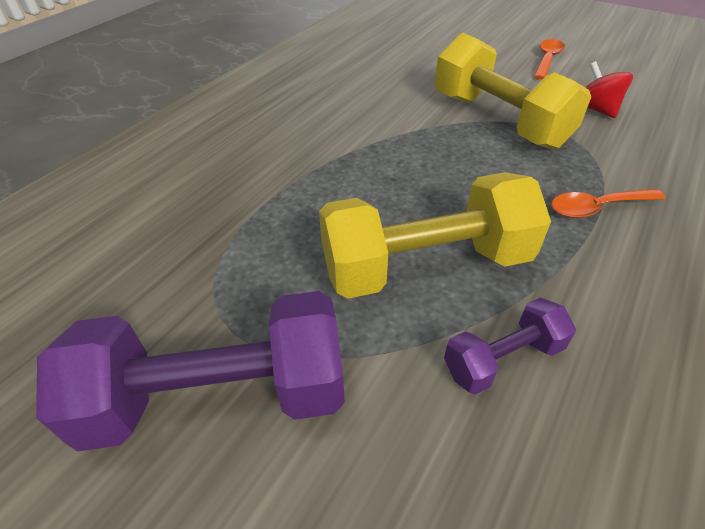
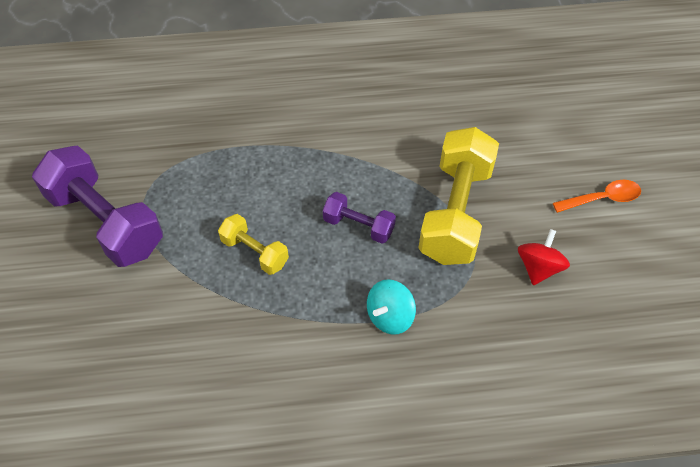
camera: 50 degrees right, 10 degrees up
yellow dumbbell [319,172,551,299] -> yellow dumbbell [218,214,289,275], size x0.51
purple dumbbell [444,298,576,394] -> purple dumbbell moved to [323,192,396,243]
orange spoon [551,189,665,218] -> turquoise spinning top [367,279,416,335]

